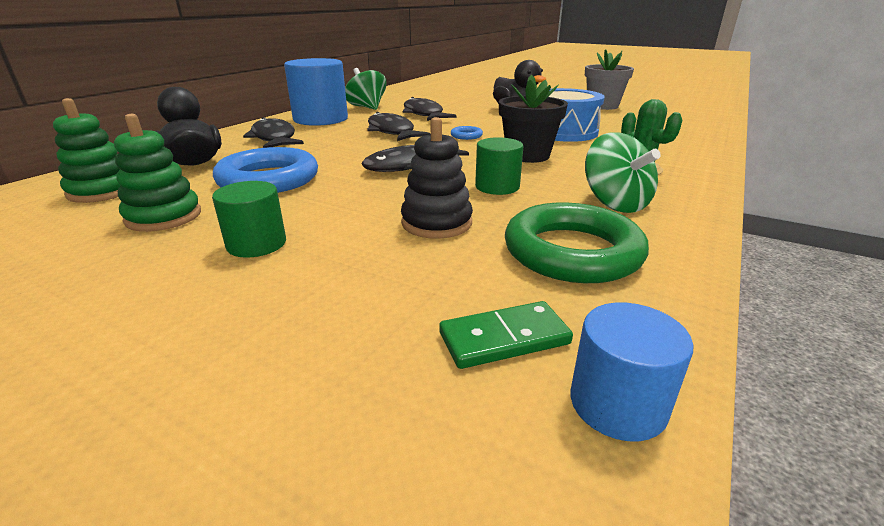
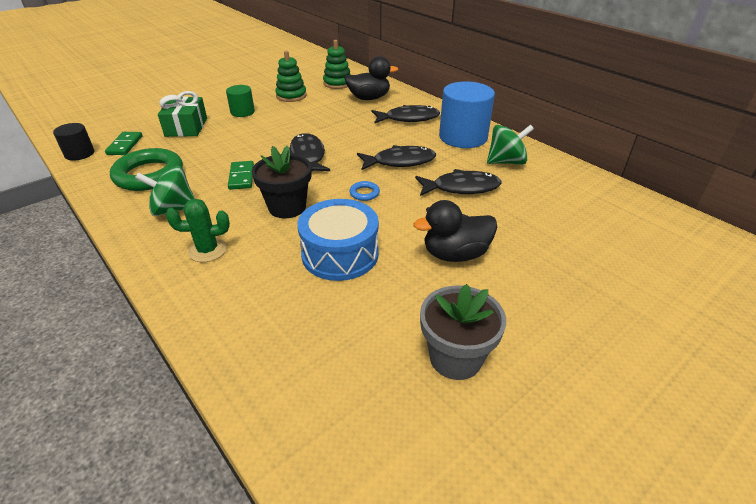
camera: 110 degrees right, 10 degrees up
blue ring [213,147,318,193] -> none
black stacking toy [401,117,473,239] -> none
green cylinder [475,137,524,195] -> green domino [228,161,254,190]
blue cylinder [571,302,693,441] -> black cylinder [53,123,94,161]
none -> green gift [158,91,207,137]

